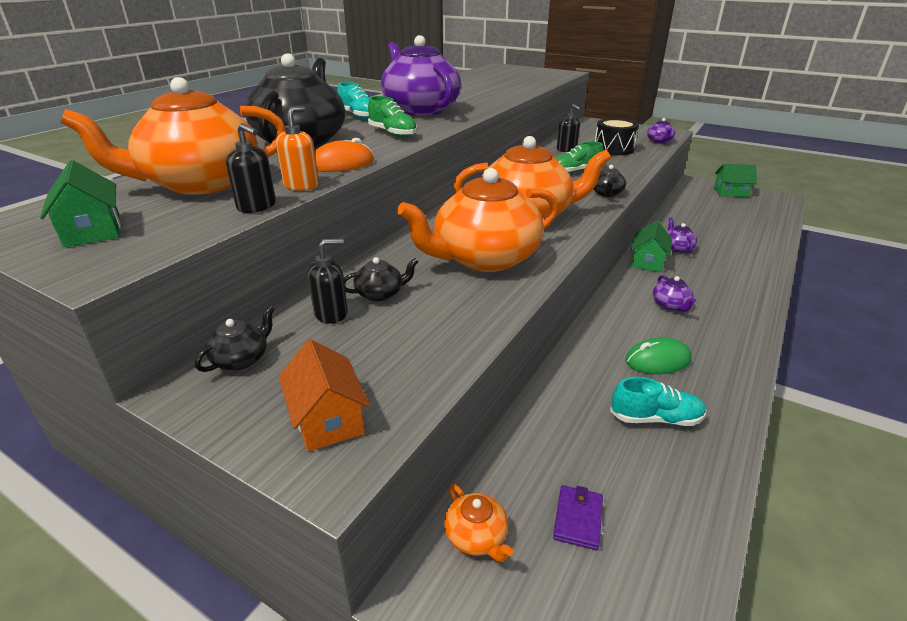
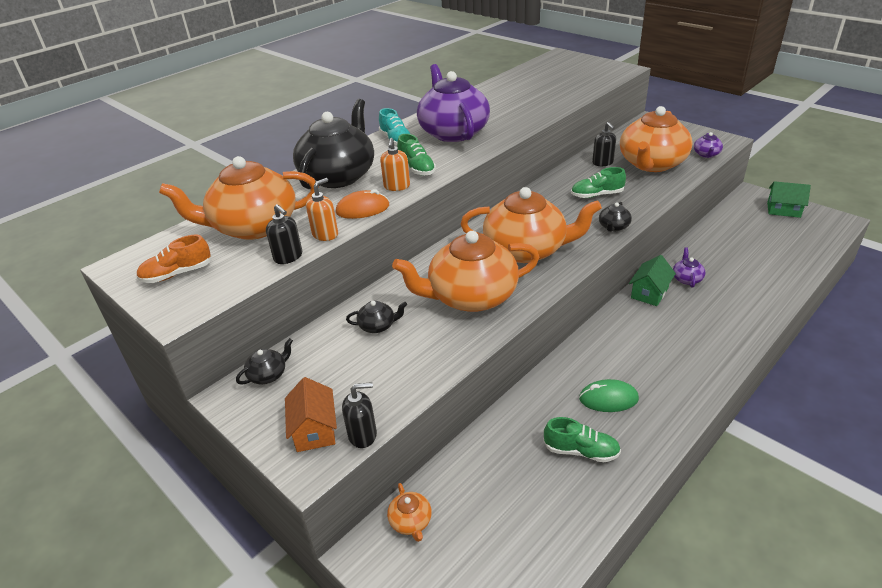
camera: 15 degrees right, 5 degrees up
green house [40,160,121,247] -> orange shoe [136,235,212,283]
black soap dispenser [307,239,348,324] -> black soap dispenser moved to [342,382,377,448]
purple wallet [553,485,603,550] -> none
black drum [595,118,639,155] -> orange teapot [620,106,693,172]
turquoise shoe [610,377,706,426] -> green shoe [543,417,621,462]
purple teapot [653,275,696,312] -> none
none -> orange soap dispenser [380,138,410,191]

